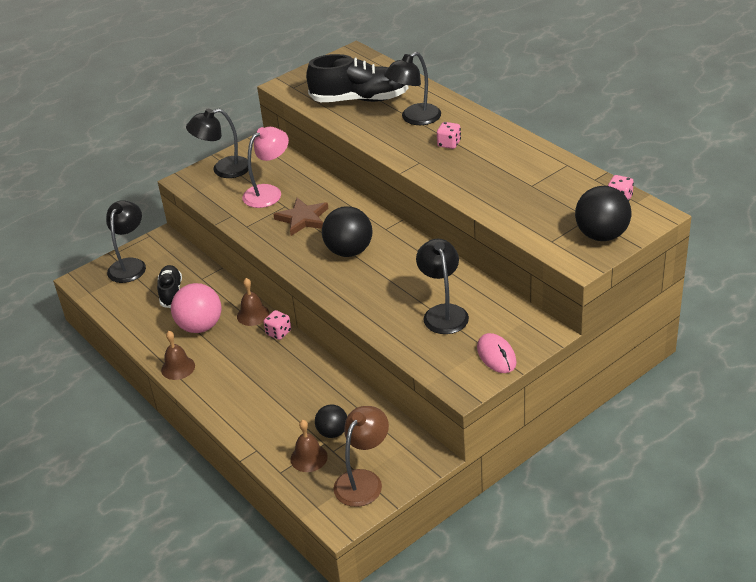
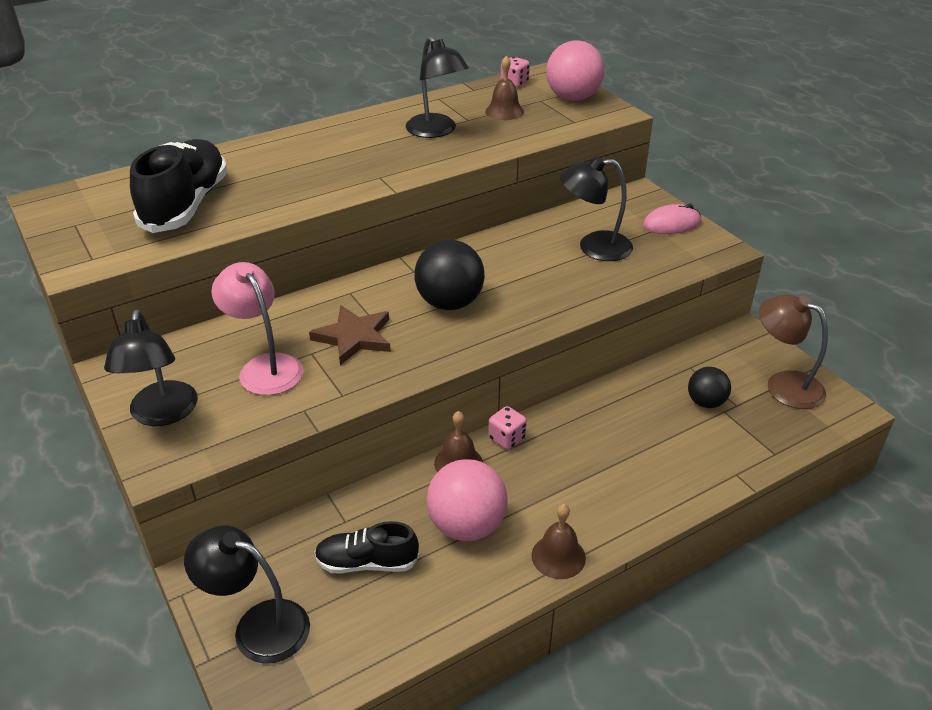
camera: 85 degrees left, 0 degrees up
brown bell [290,420,328,472] -> brown bell moved to [485,56,524,120]
black lamp [384,52,441,125] -> black lamp moved to [406,36,469,138]
pink dice [437,122,461,149] -> none
black ball [575,186,631,241] -> pink ball [546,40,604,101]

